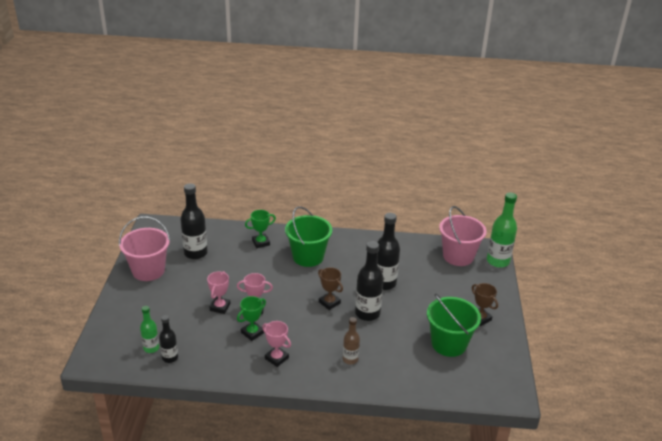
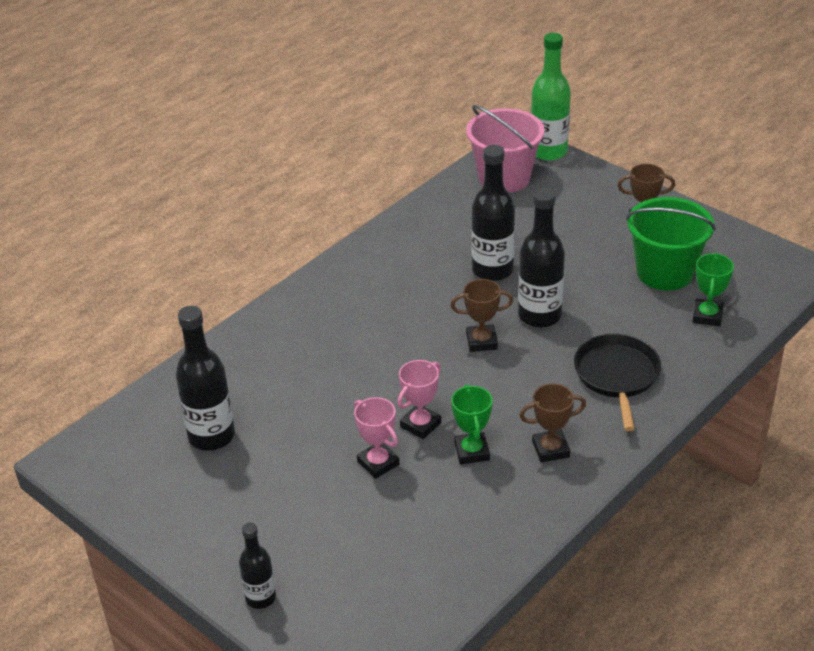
camera: 50 degrees left, 5 degrees up
pink bucket [119,216,170,281] -> none
green bottle [140,306,159,353] -> none
black bottle [159,315,178,363] -> black bottle moved to [239,522,276,609]
green trophy [245,210,276,248] -> green trophy moved to [693,253,734,326]
pink trophy [262,321,291,367] -> brown trophy [519,383,586,463]
green bucket [285,206,332,267] -> none
brown bottle [343,317,360,365] -> black pan [574,334,661,431]

